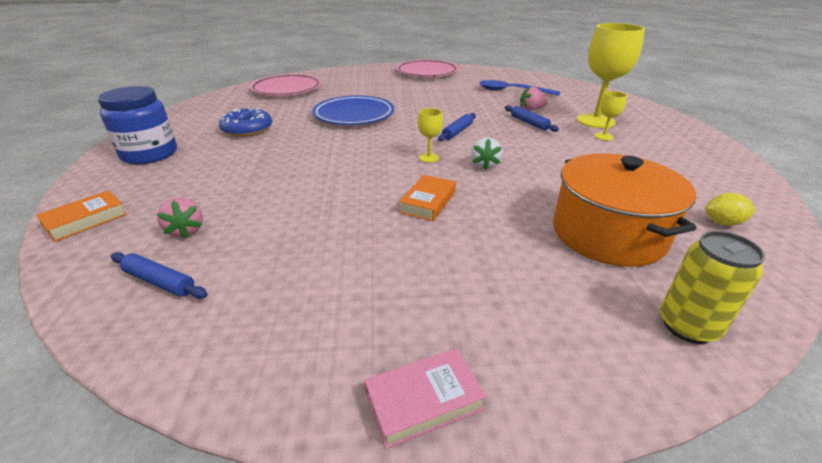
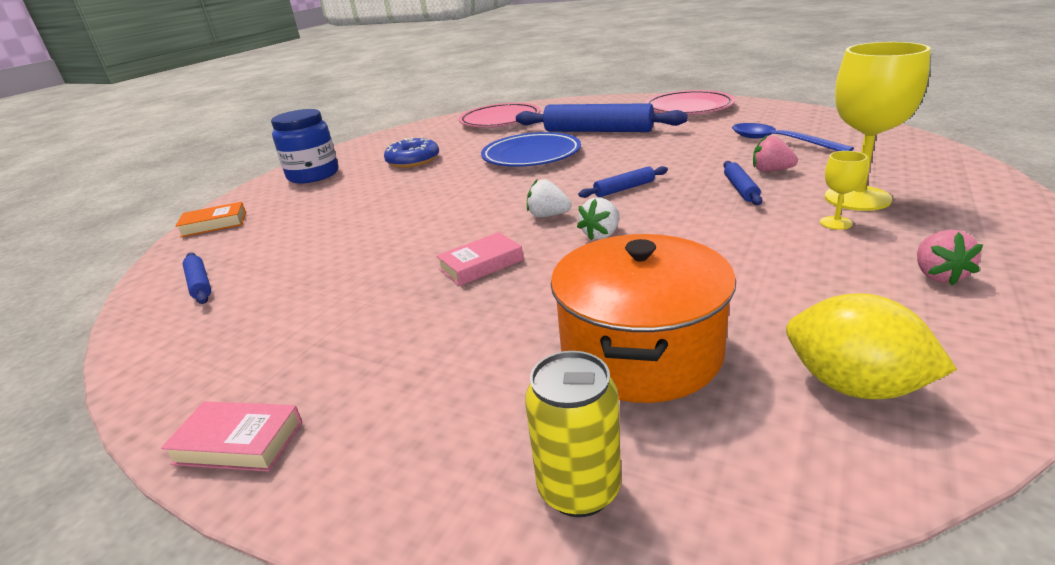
camera: 35 degrees right, 5 degrees down
pink strawberry [157,198,203,239] -> pink strawberry moved to [917,230,983,286]
orange book [399,175,456,221] -> pink book [436,232,524,286]
yellow goblet [418,108,443,163] -> white strawberry [527,179,572,217]
yellow lemon [705,193,756,226] -> yellow lemon [786,293,957,399], size x1.78
none -> blue rolling pin [516,103,688,132]

